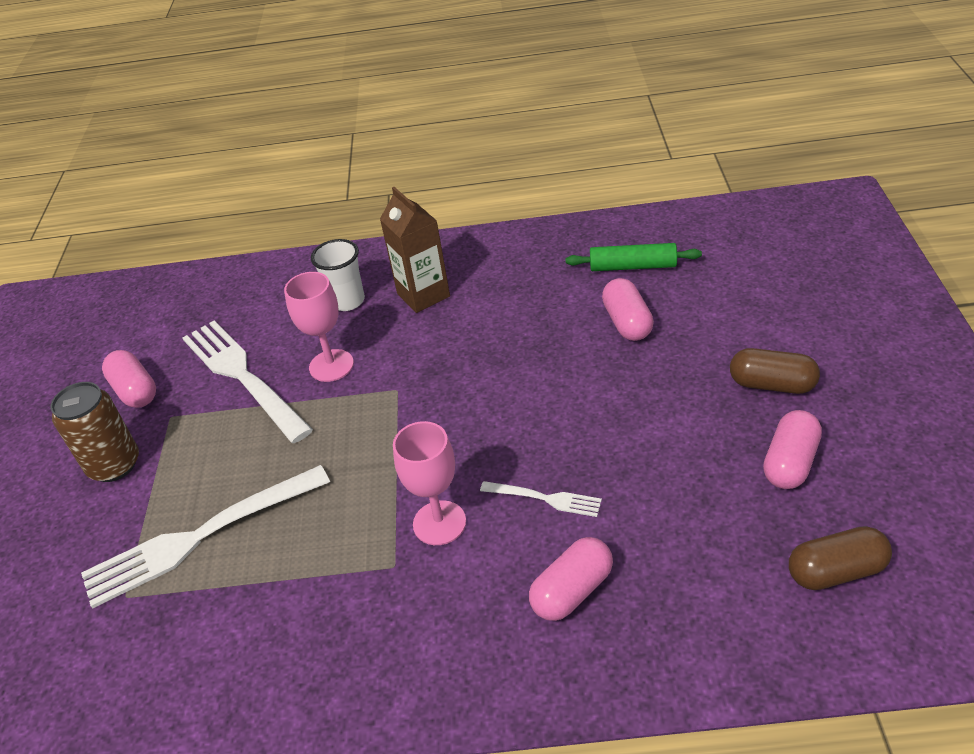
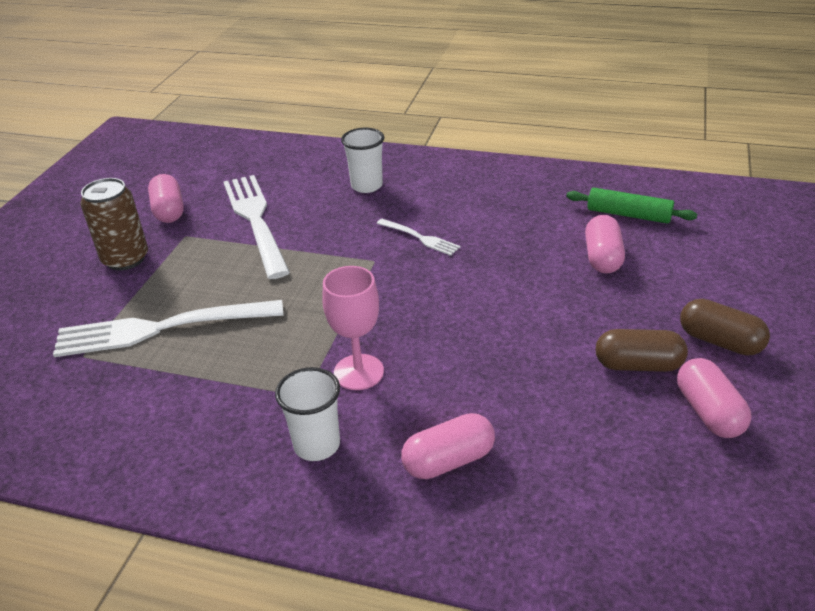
camera: 15 degrees right, 5 degrees down
pink goblet [284,272,354,382] -> none
brown carton [380,187,450,313] -> none
white fork [480,481,602,517] -> white fork moved to [377,219,460,256]
pink capsule [763,410,822,489] -> pink capsule turned 60 degrees counterclockwise [677,358,751,438]
brown capsule [789,526,892,590] -> brown capsule moved to [596,329,688,372]
none -> white cup [275,367,340,461]

